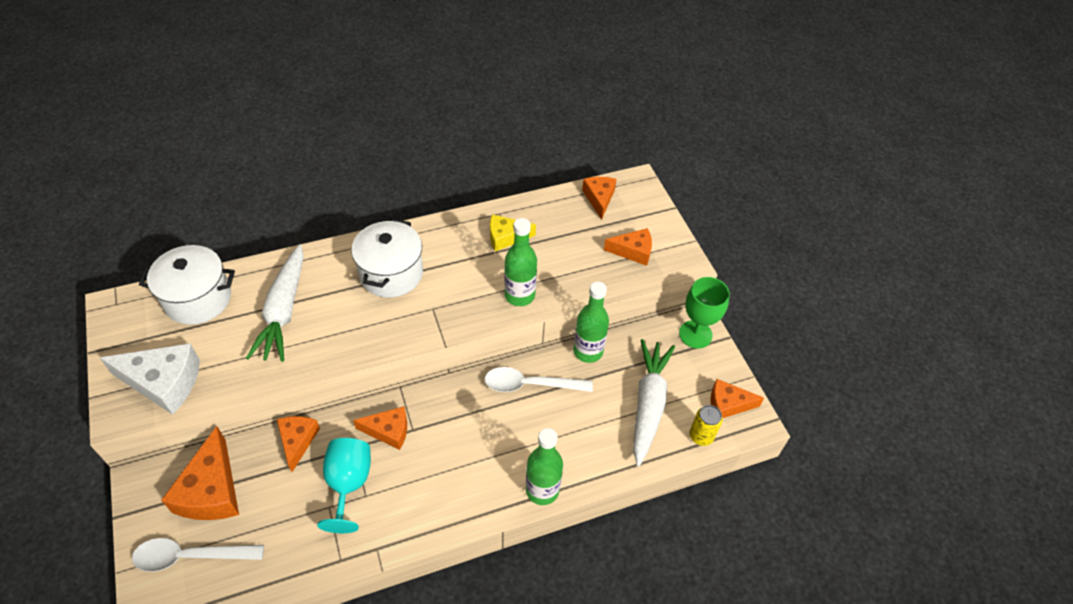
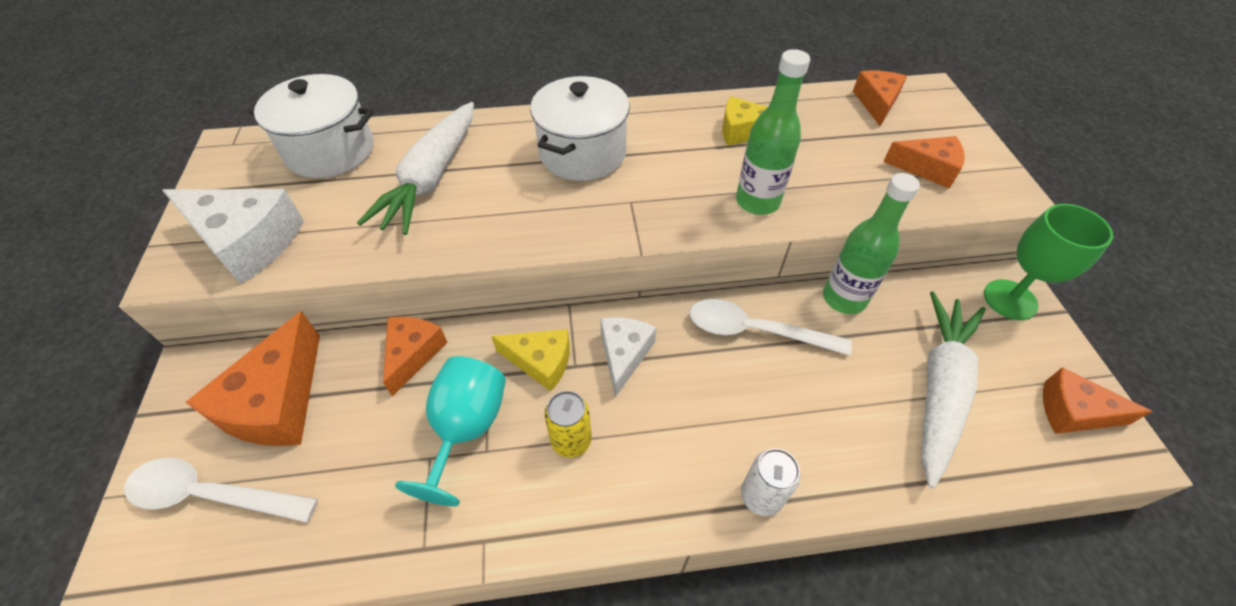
camera: 15 degrees right, 0 degrees up
orange cheese [353,406,407,450] -> yellow cheese [491,329,570,391]
green bottle [526,428,563,505] -> white can [741,448,801,516]
yellow can [690,405,723,446] -> yellow can moved to [544,391,592,458]
none -> white cheese [600,317,657,397]

